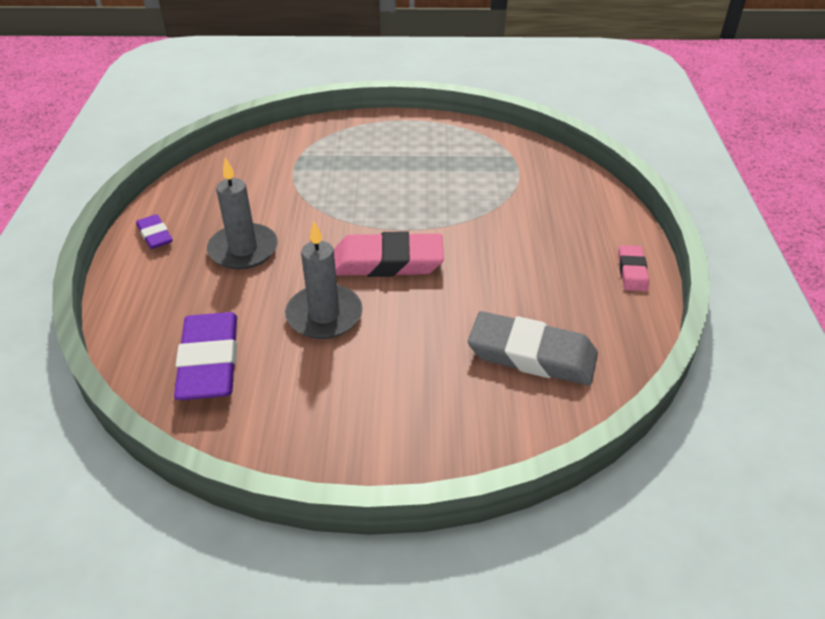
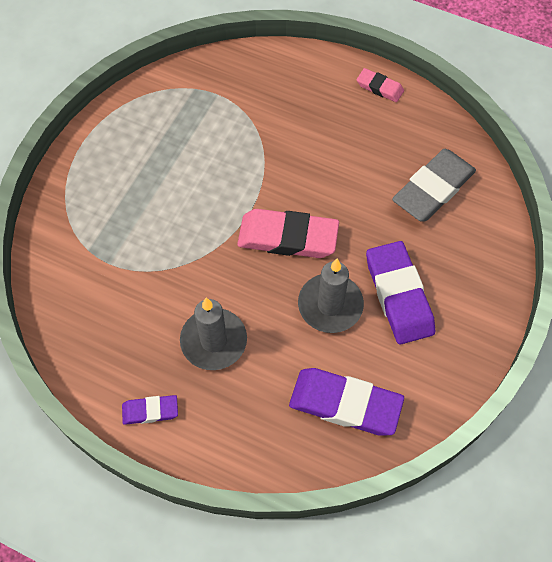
camera: 65 degrees left, 20 degrees up
pink eraser [334,231,444,277] -> pink eraser turned 75 degrees clockwise [237,209,339,258]
none -> purple eraser [366,241,435,344]

